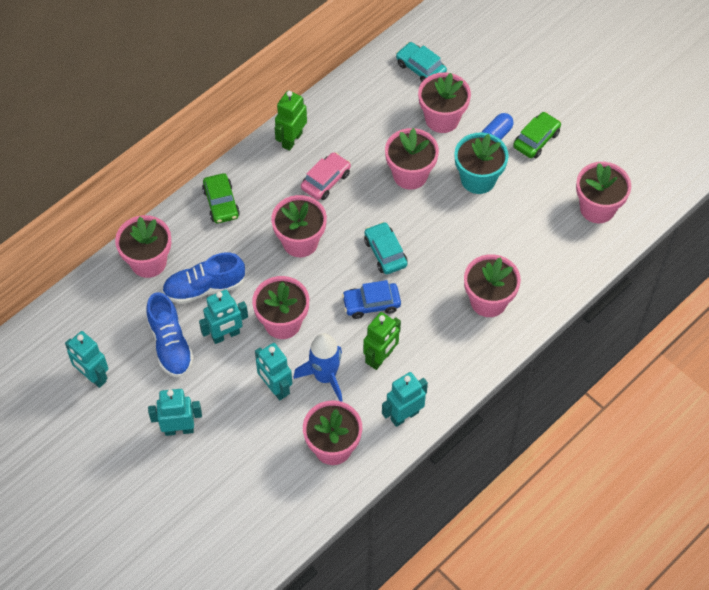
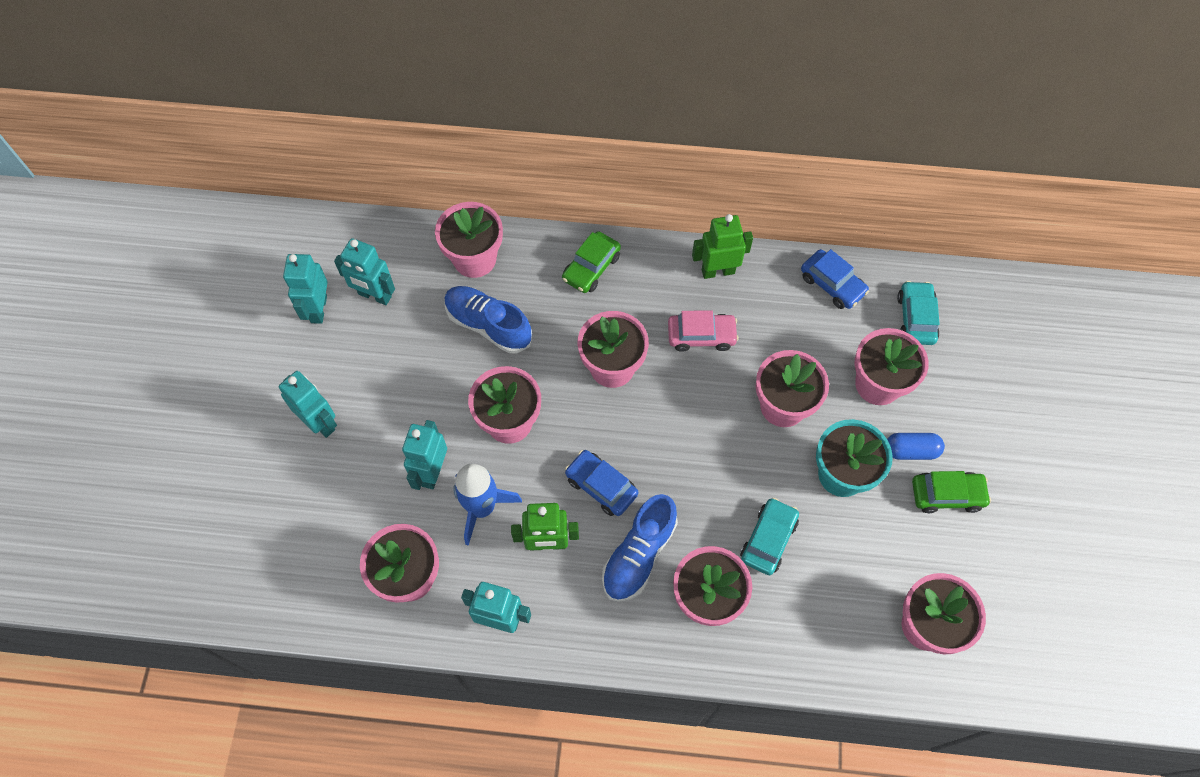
camera: 50 degrees right, 5 degrees up
blue shoe [146,292,194,378] -> blue shoe moved to [602,494,678,602]
turquoise robot [199,290,248,344] -> turquoise robot moved to [334,238,395,305]
turquoise car [364,222,408,274] -> turquoise car moved to [740,498,799,575]
none -> blue car [801,249,869,309]

